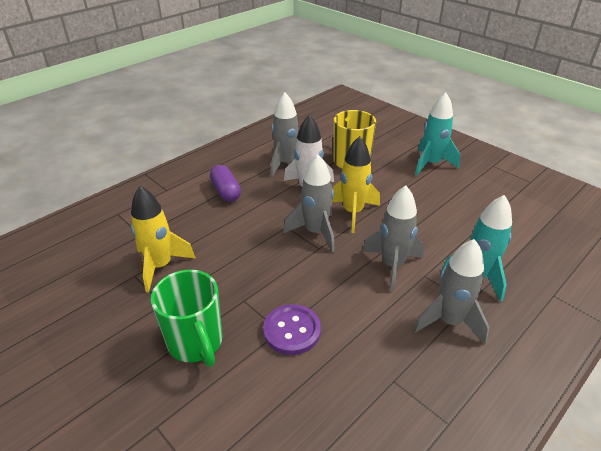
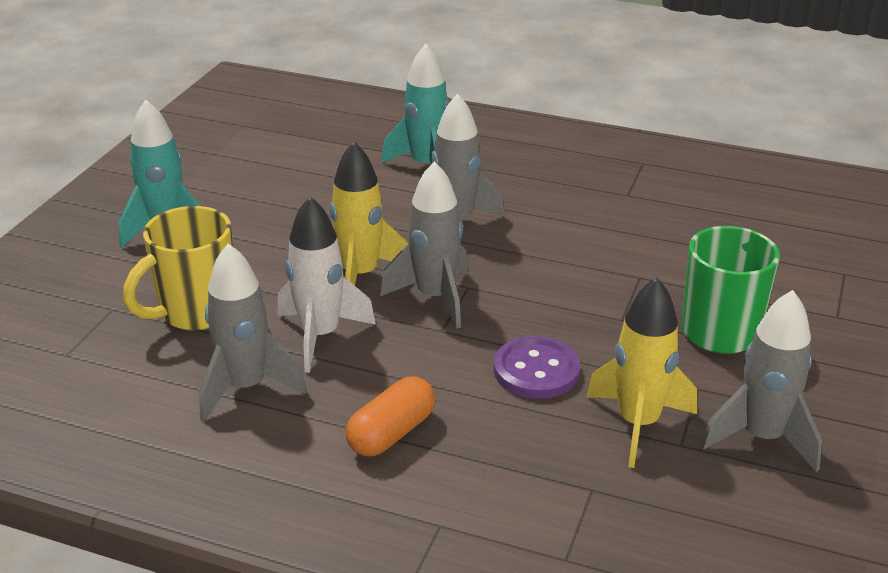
camera: 115 degrees left, 5 degrees down
purple capsule [210,165,241,202] -> orange capsule [346,376,435,456]
purple button [263,304,321,355] -> purple button moved to [494,336,580,399]
grey rocket [413,239,489,344] -> grey rocket moved to [701,290,822,472]

